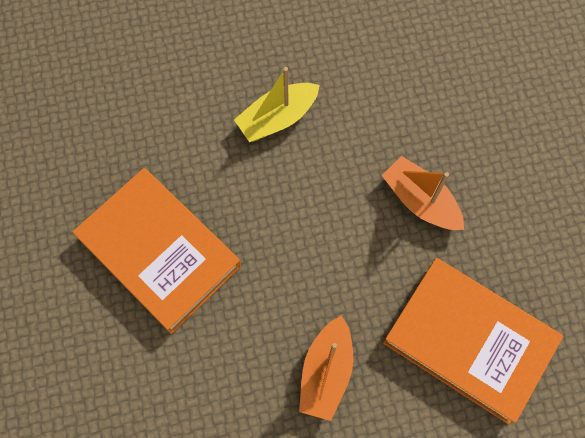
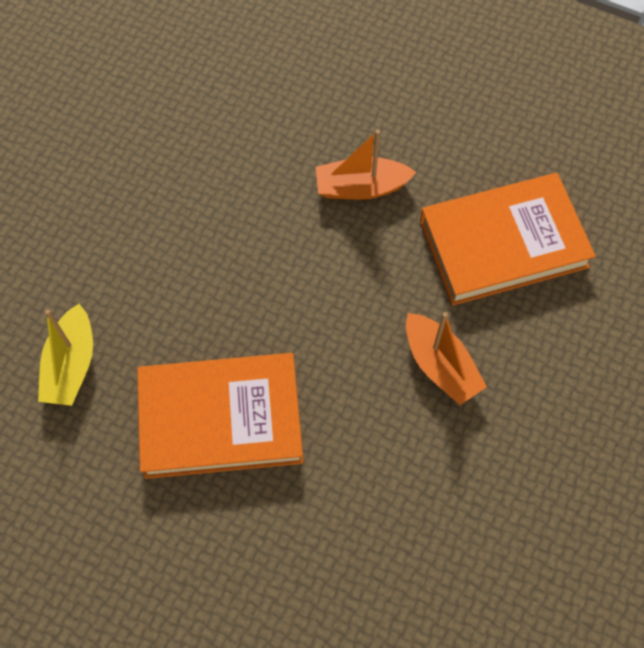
camera: 50 degrees left, 5 degrees down
yellow boat [234,67,320,142] -> yellow boat moved to [38,304,93,406]

